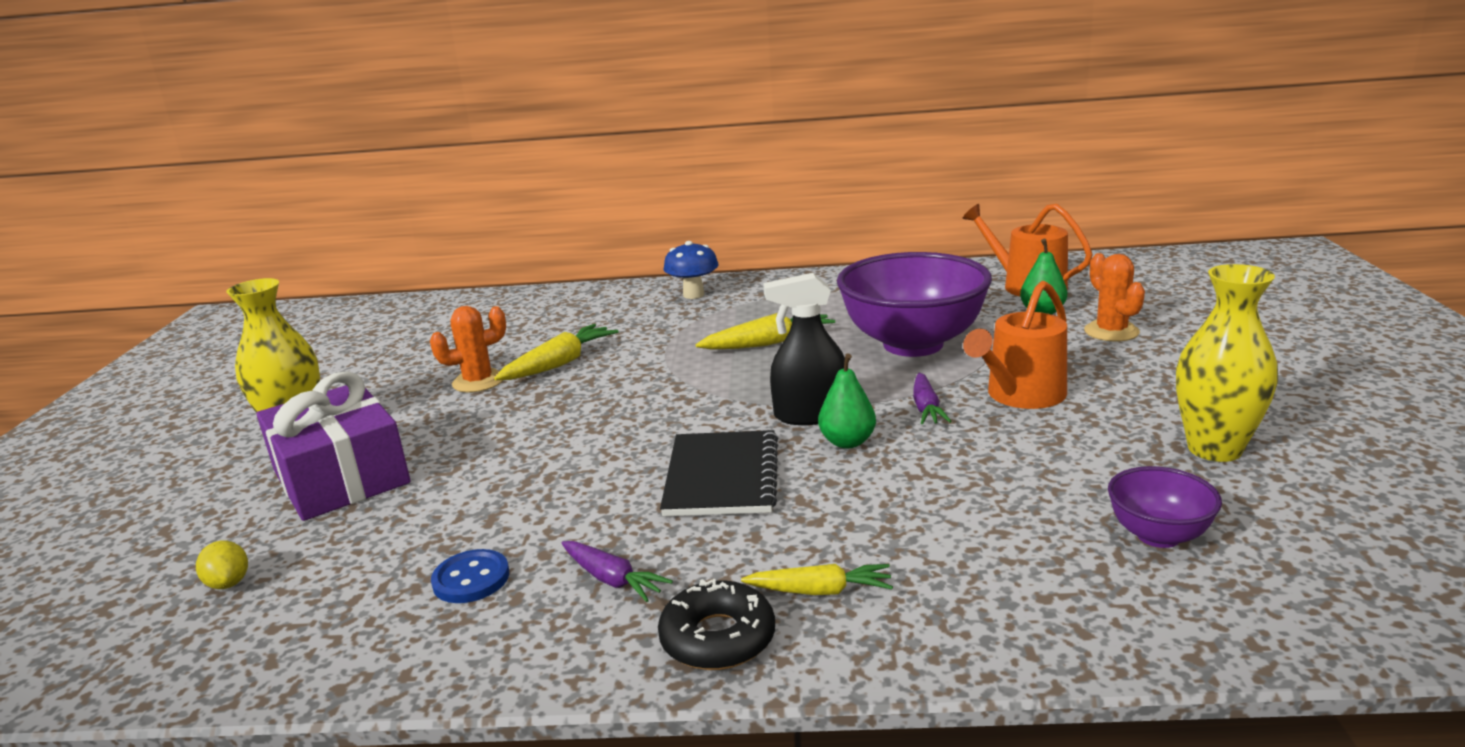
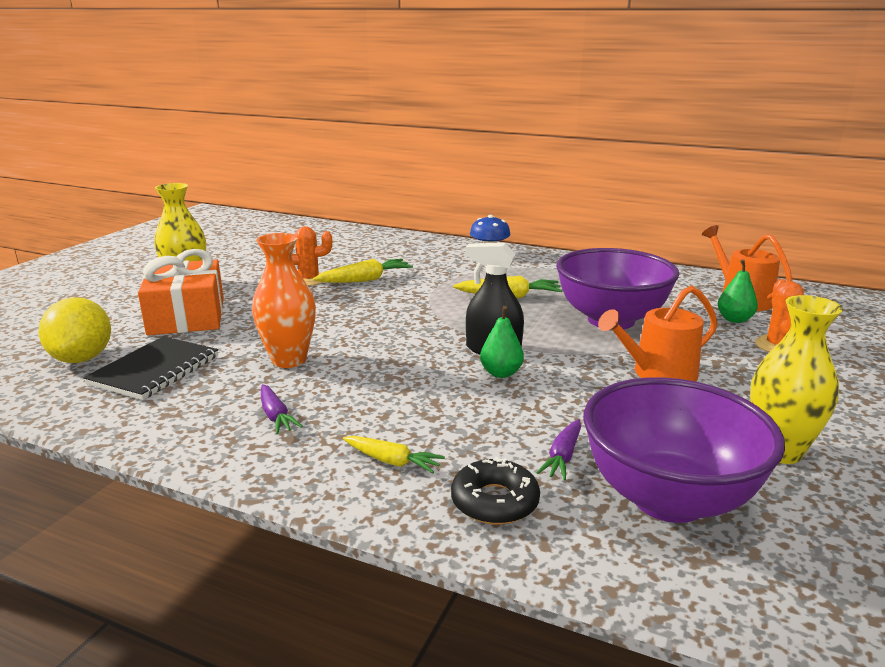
camera: 20 degrees right, 0 degrees up
yellow lemon [196,541,248,589] -> yellow lemon [38,297,111,363], size x2.20
purple gift [256,371,411,521] -> orange gift [138,249,224,335]
blue button [431,549,509,603] -> none
black donut [658,579,775,670] -> black donut moved to [451,457,540,525]
black notebook [660,430,778,516] -> black notebook moved to [83,336,218,400]
purple carrot [913,373,952,424] -> purple carrot moved to [536,419,581,480]
purple bowl [1108,466,1222,548] -> purple bowl [584,377,785,523], size x2.14
none -> orange vase [252,233,316,368]

